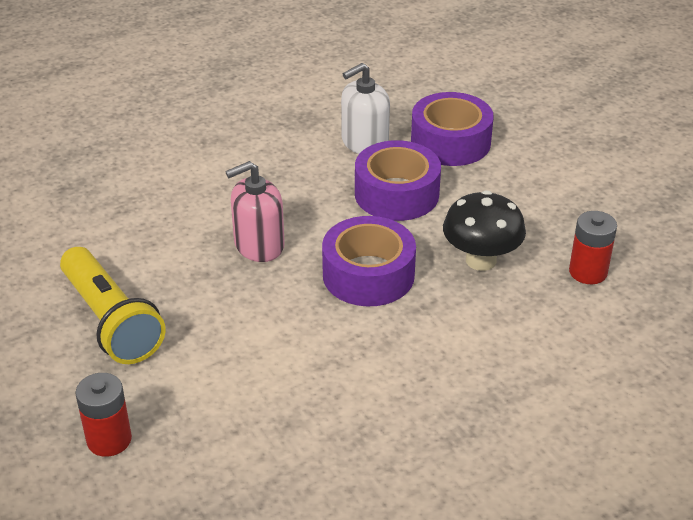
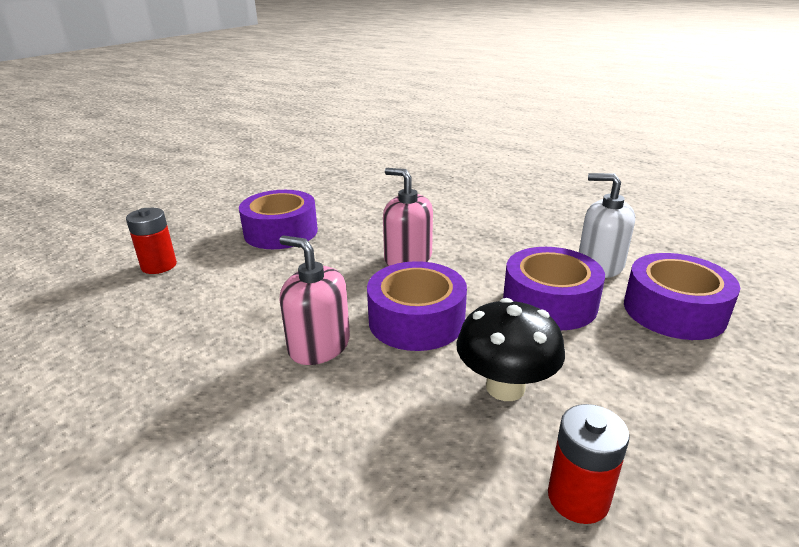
camera: 65 degrees right, 10 degrees down
yellow flashlight [60,247,166,364] -> purple tape [239,190,318,249]
none -> pink soap dispenser [279,236,350,365]

